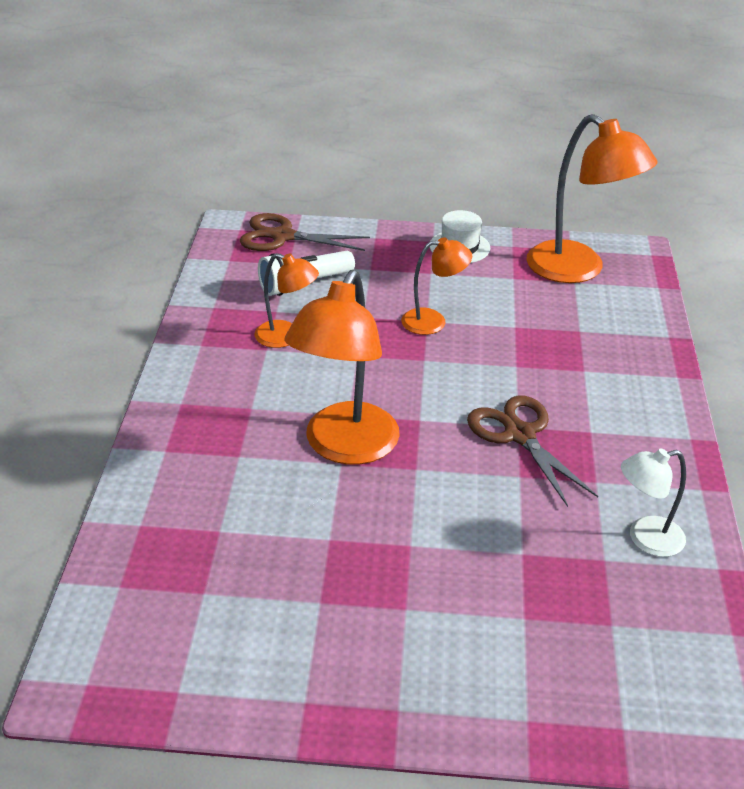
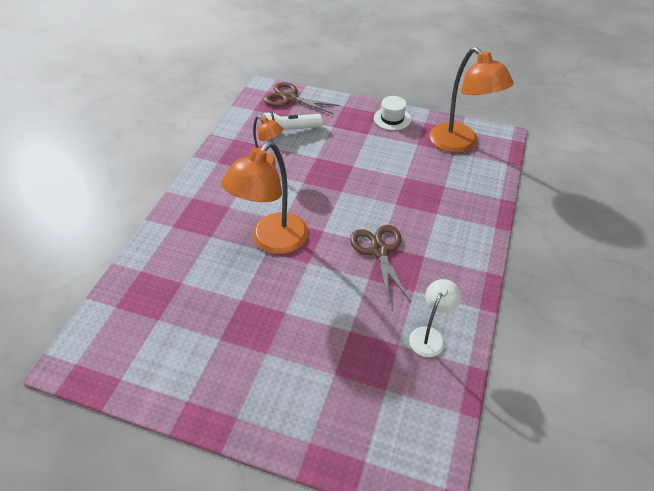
camera: 15 degrees right, 10 degrees up
orange lamp [401,237,472,335] -> none
white lamp [621,448,686,557] -> white lamp turned 120 degrees clockwise [409,279,461,357]

